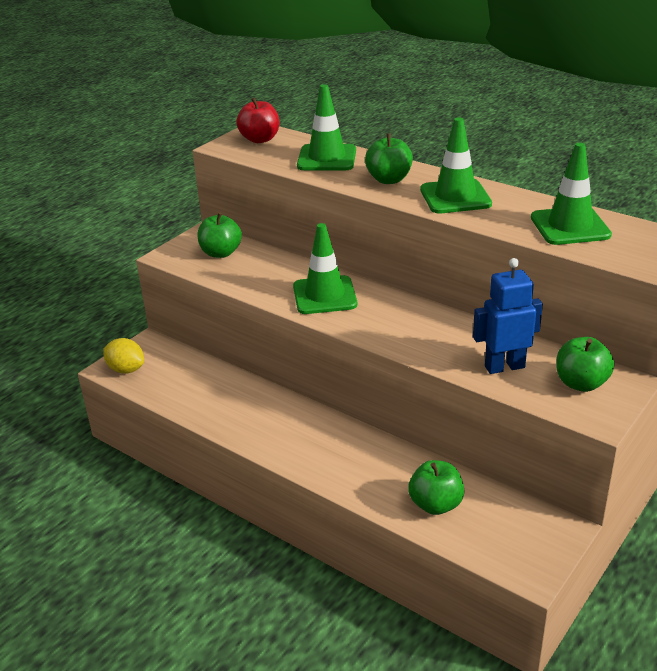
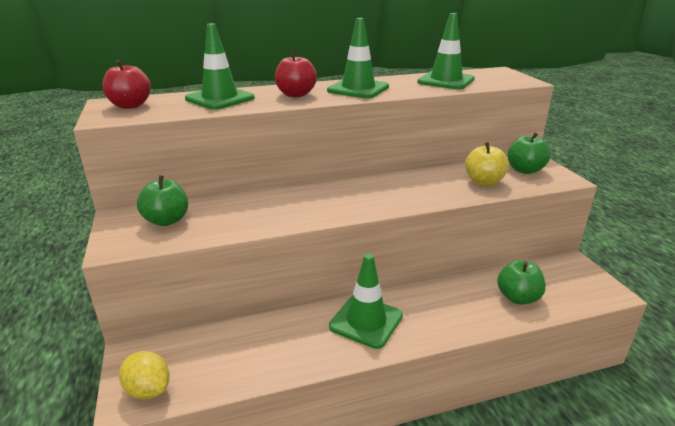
camera: 55 degrees left, 5 degrees down
yellow lemon [103,338,144,374] -> yellow lemon turned 60 degrees clockwise [119,351,170,399]
green traffic cone [293,223,357,314] -> green traffic cone moved to [329,254,403,349]
green apple [365,133,413,184] -> red apple [275,51,317,97]
blue robot [473,258,543,374] -> yellow apple [465,142,509,186]

